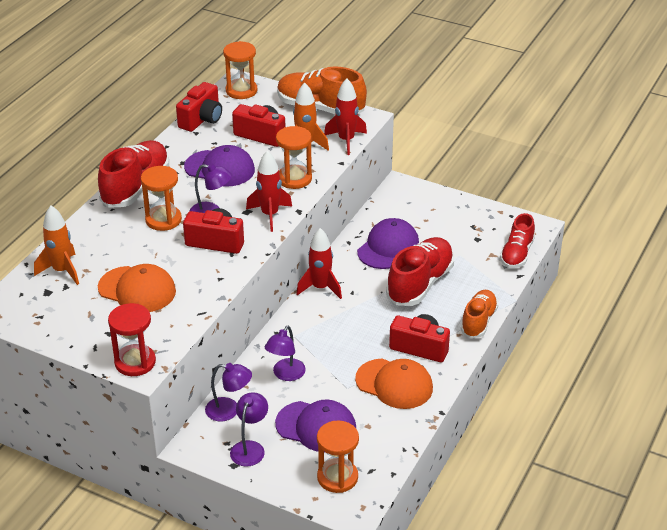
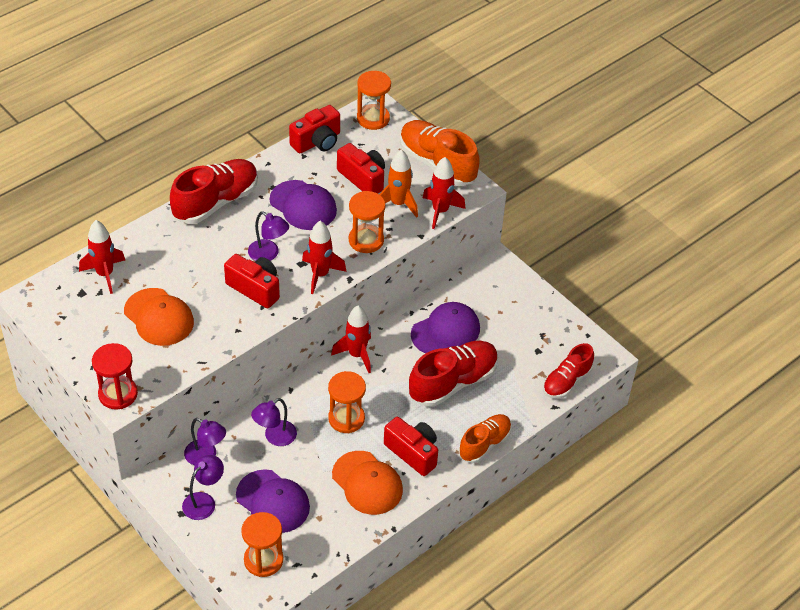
camera: 20 degrees right, 10 degrees up
orange rocket [34,205,79,285] -> red rocket [79,220,125,294]
orange hourglass [141,166,182,231] -> orange hourglass moved to [328,371,366,433]

